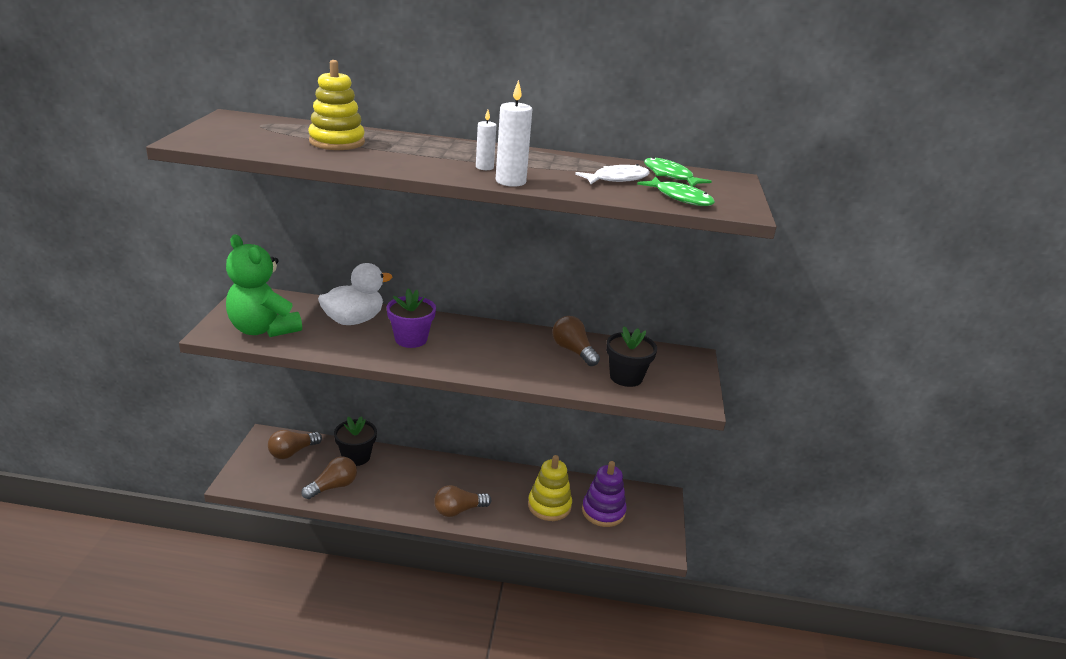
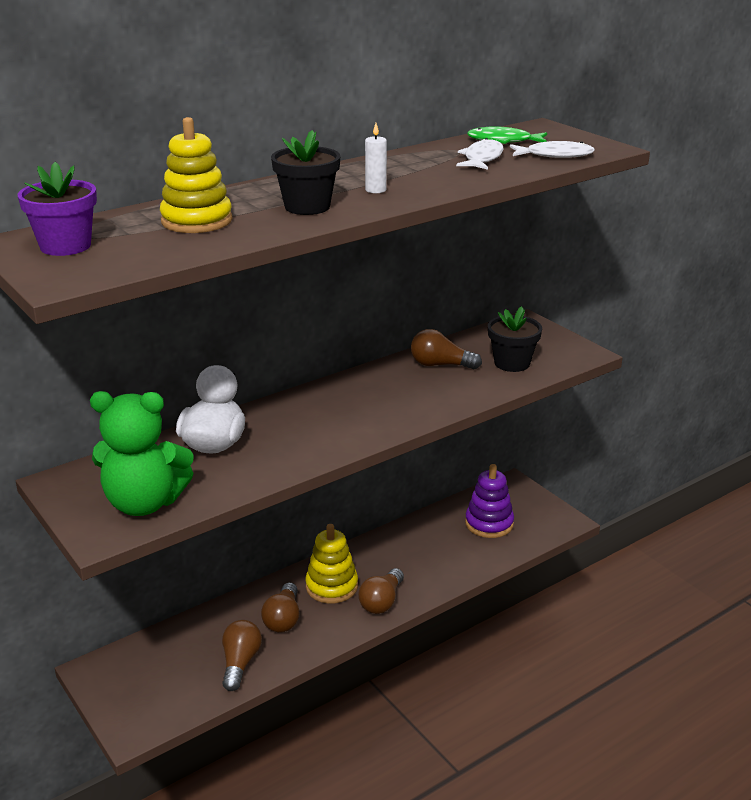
camera: 40 degrees left, 0 degrees up
brown light bulb [268,430,322,459] -> brown light bulb moved to [261,582,300,633]
black flower pot [334,416,377,466] -> black flower pot moved to [271,130,340,215]
purple flower pot [386,288,436,348] -> purple flower pot moved to [18,162,97,256]
white candle [496,80,532,187] -> none
yellow stacking toy [528,455,572,521] -> yellow stacking toy moved to [305,524,358,604]
green fish [637,177,715,206] -> white fish [510,141,595,158]

